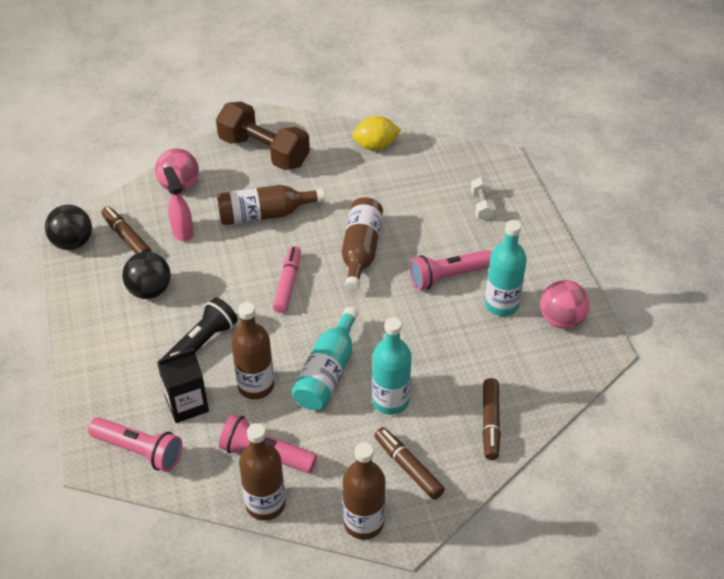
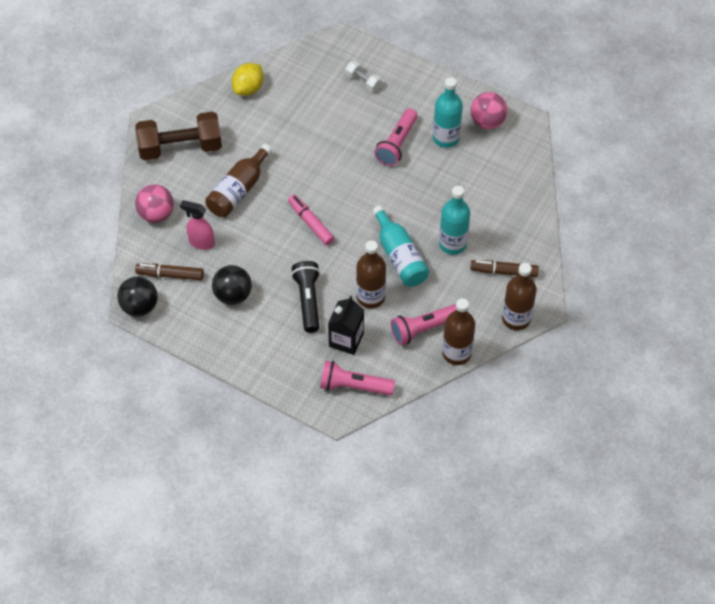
camera: 45 degrees left, 10 degrees up
pink flashlight [88,417,182,472] -> pink flashlight turned 150 degrees counterclockwise [320,361,395,395]
brown bottle [342,197,383,291] -> none
brown marker [482,378,501,460] -> none

